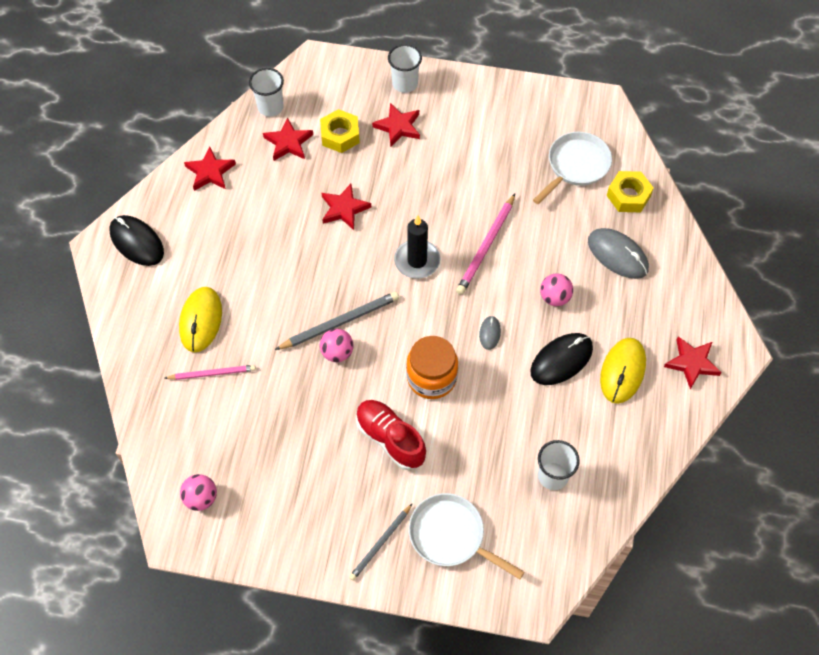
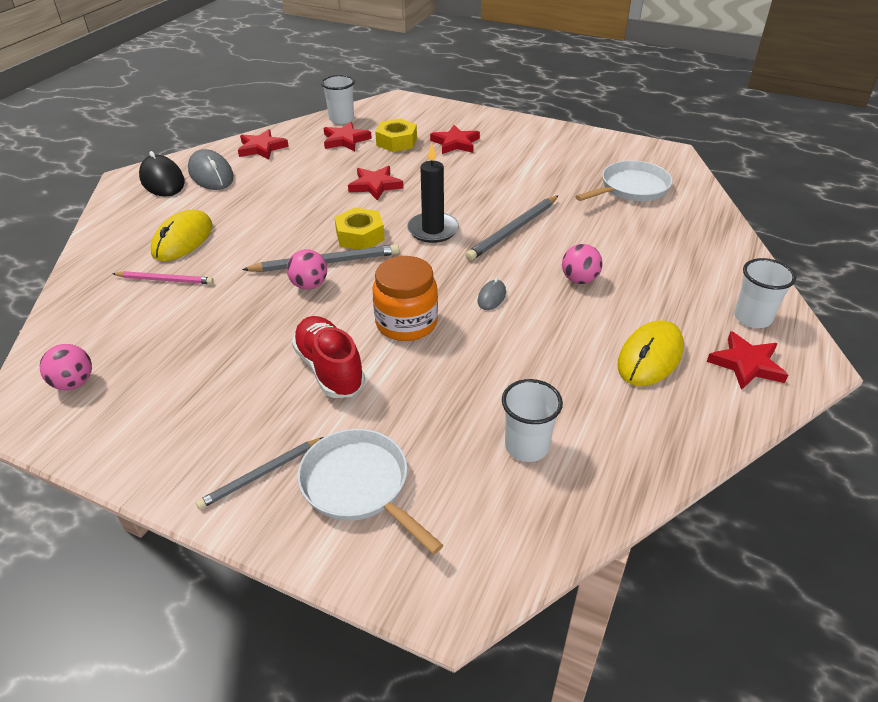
camera: 15 degrees right, 20 degrees down
white cup [388,44,422,93] -> white cup moved to [734,258,796,328]
pink pencil [456,194,515,295] -> grey pencil [465,195,559,261]
black mouse [530,333,593,385] -> none
grey mouse [588,228,649,279] -> grey mouse moved to [188,149,234,190]
yellow nut [606,171,654,212] -> yellow nut moved to [334,208,385,249]

